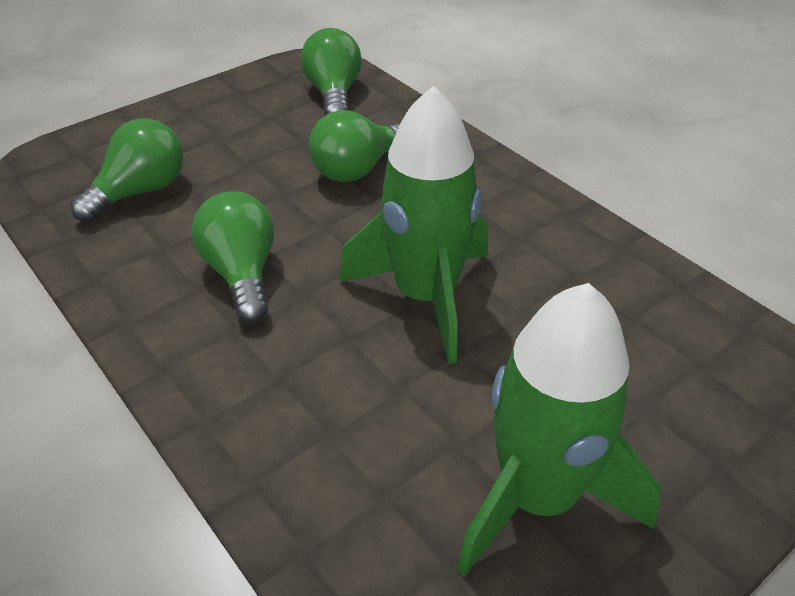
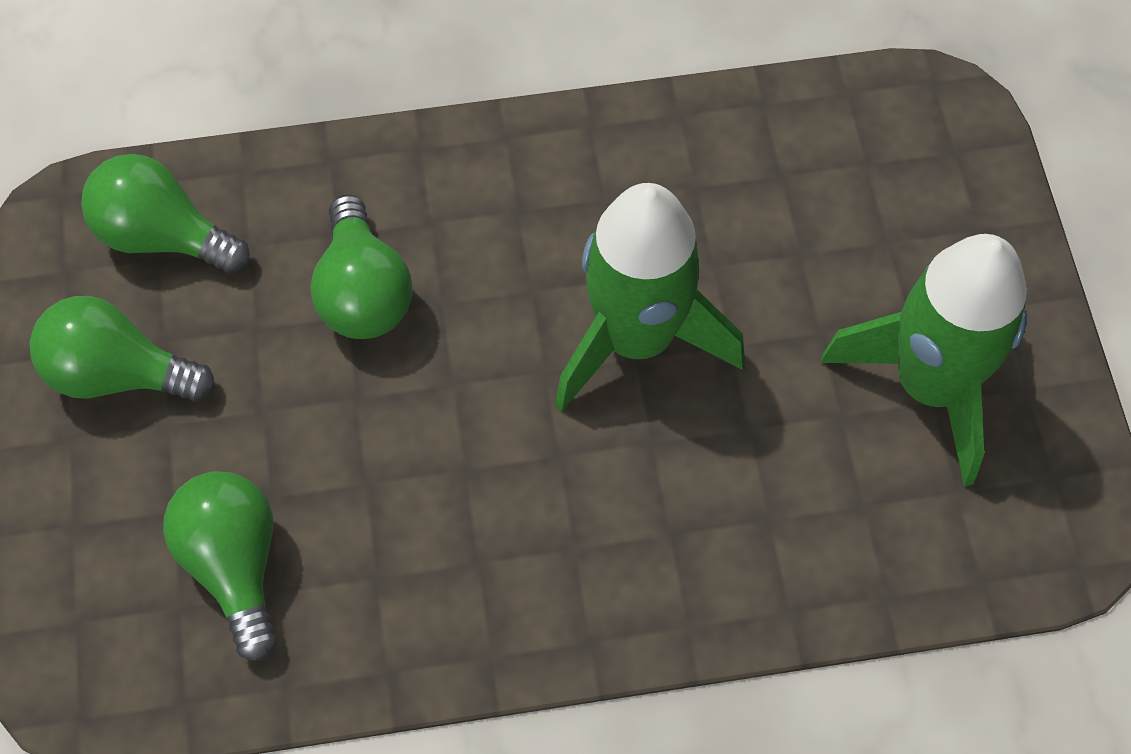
camera: 60 degrees left, 20 degrees up
green light bulb [191,191,274,323] -> green light bulb moved to [30,296,215,401]

